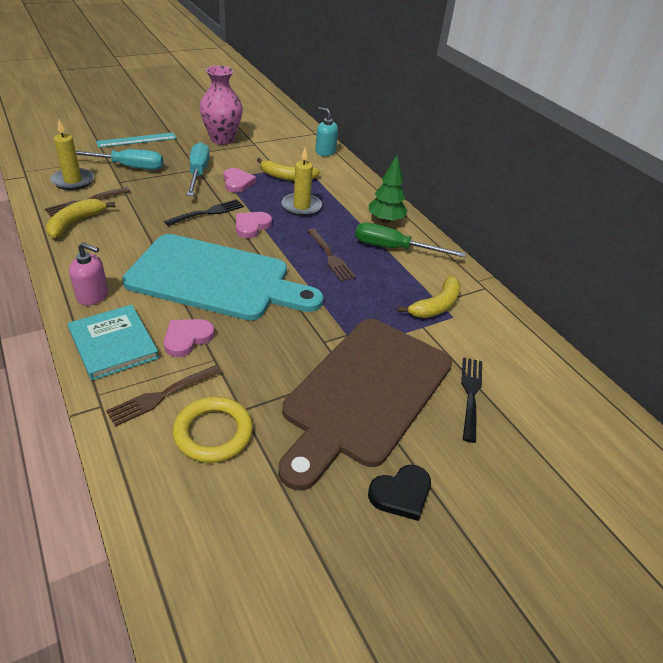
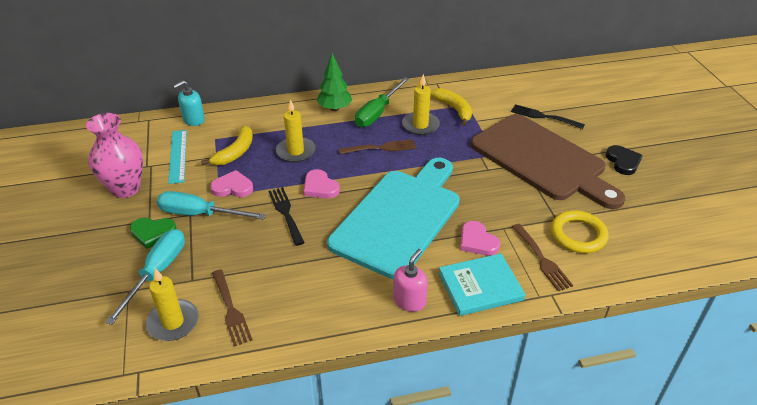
camera: 70 degrees left, 0 degrees up
yellow banana [46,199,115,238] -> none
turquoise ruler [96,132,177,148] -> turquoise ruler moved to [168,130,187,184]
none -> green heart [130,218,177,249]
none -> yellow candle [402,74,440,135]

